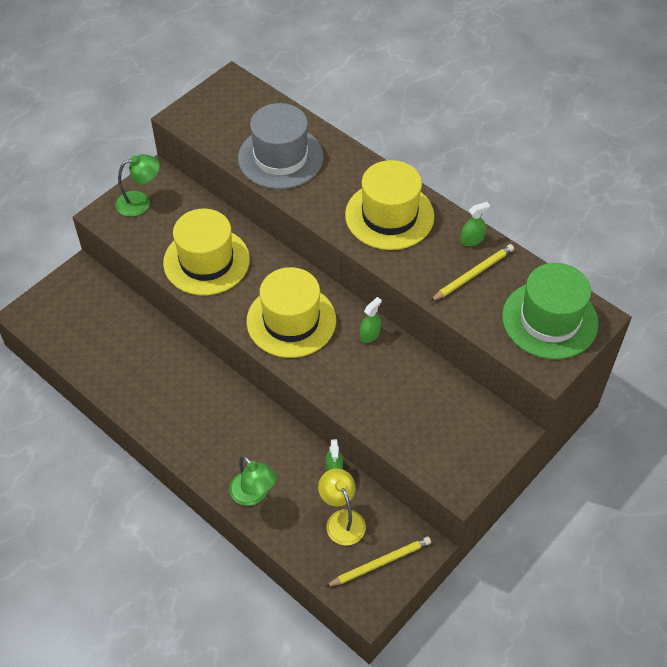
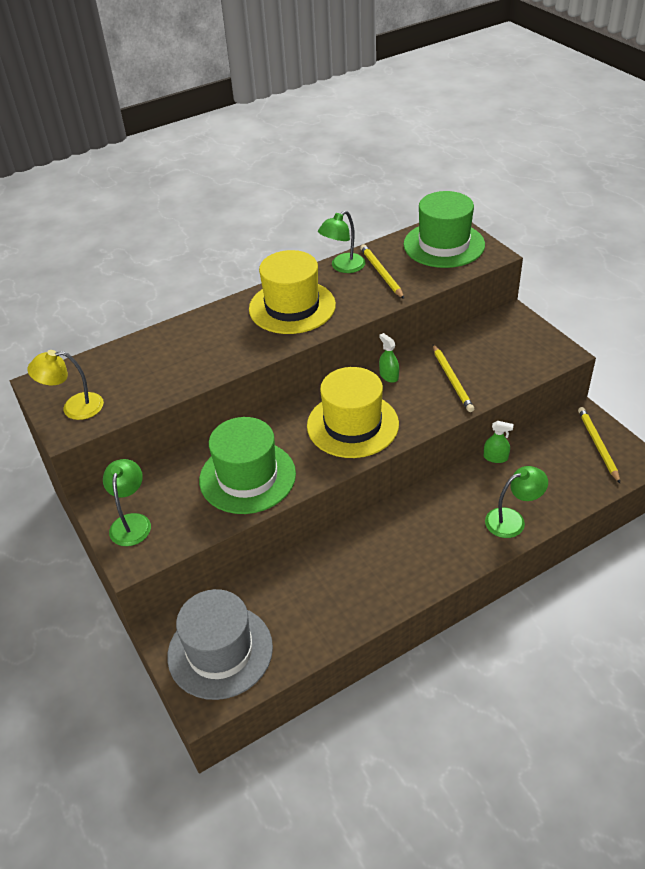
camera: 70 degrees left, 10 degrees down
yellow hat [163,209,250,295] -> green hat [199,417,296,514]
grey hat [238,103,324,189] -> grey hat moved to [167,589,273,700]
yellow lamp [318,468,366,545] -> yellow lamp moved to [27,350,104,420]
green spray bottle [461,202,490,246] -> green lamp [318,211,366,273]
none -> yellow pencil [433,344,474,412]

